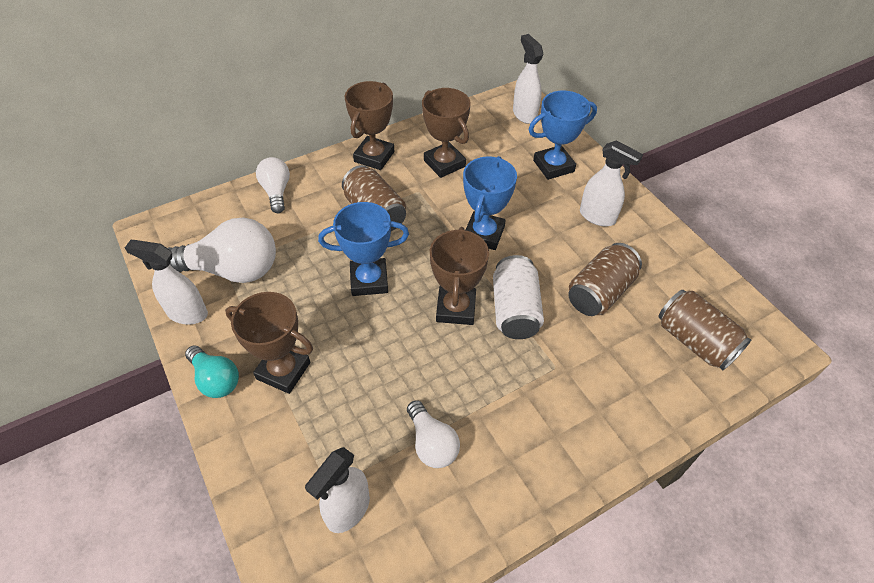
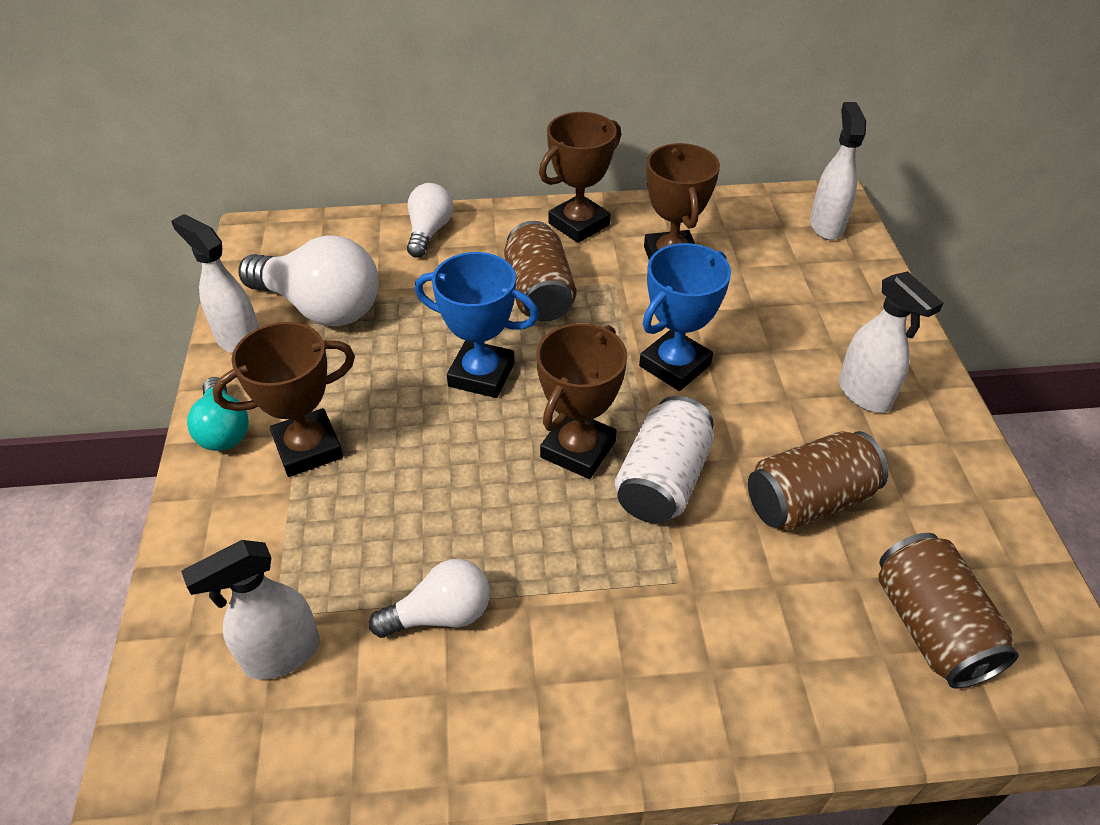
camera: 25 degrees right, 5 degrees down
brown trophy [225,292,313,394] -> brown trophy turned 75 degrees counterclockwise [212,322,355,477]
white light bulb [407,400,460,468] -> white light bulb turned 105 degrees counterclockwise [369,559,490,638]
blue trophy [529,90,597,180] -> none

